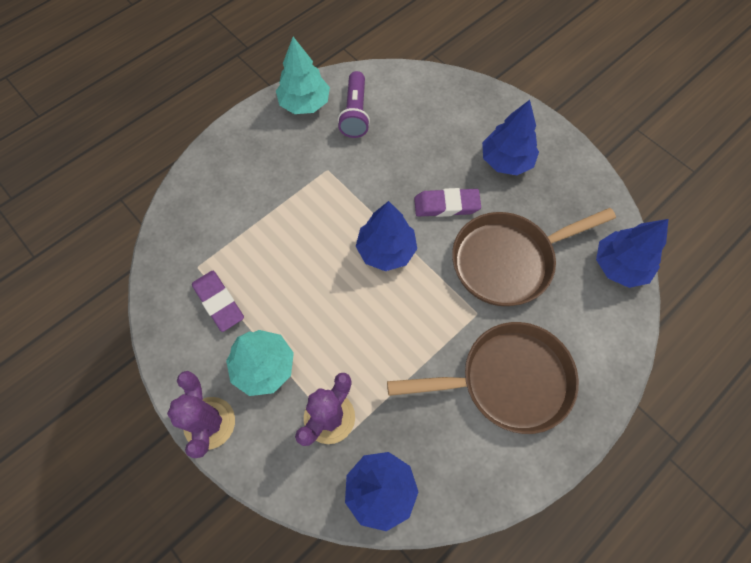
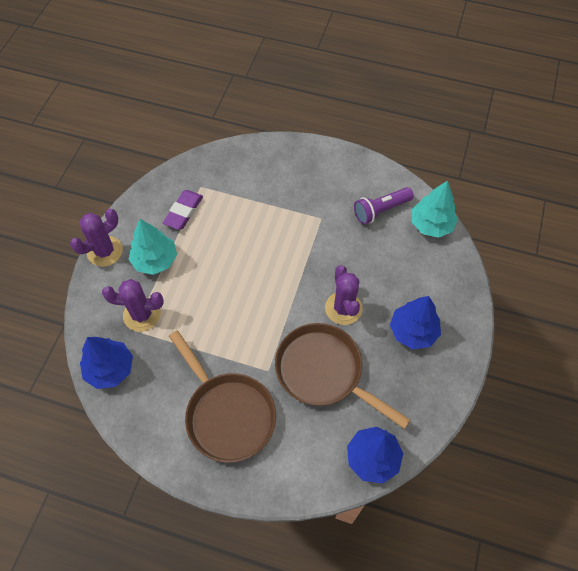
camera: 60 degrees right, 5 degrees down
turquoise tree [276,37,330,114] -> turquoise tree moved to [412,181,458,238]
blue tree [356,201,417,271] -> none
purple eraser [414,188,481,217] -> purple cactus [325,265,363,325]

